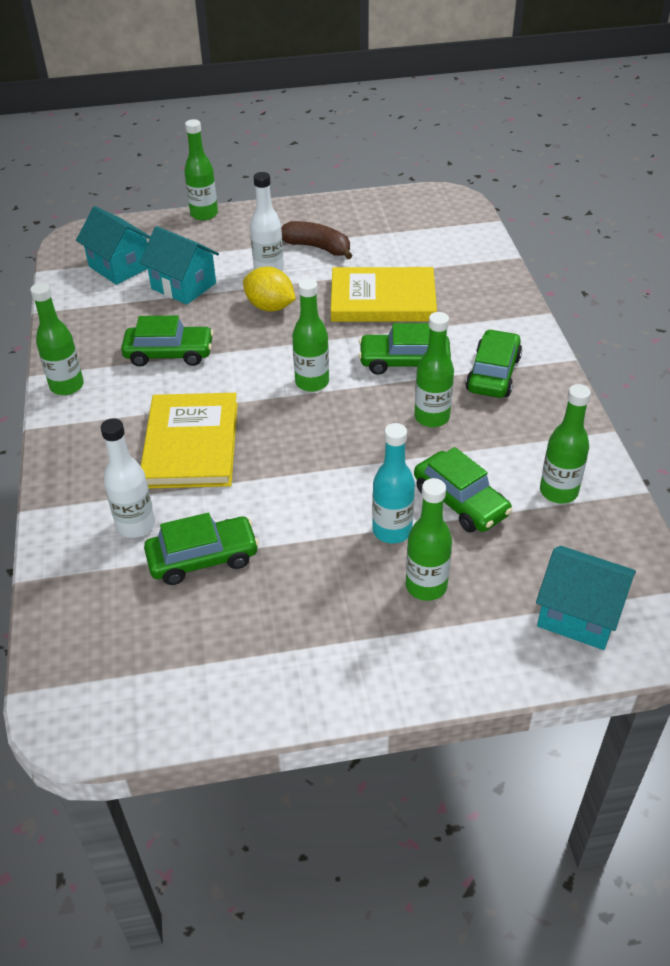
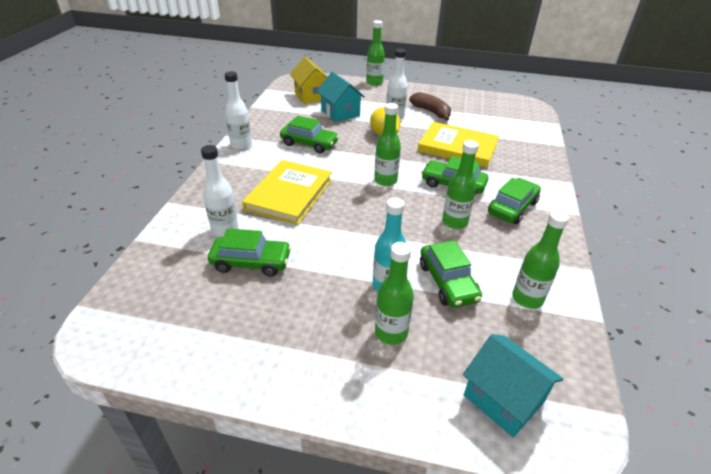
camera: 20 degrees right, 5 degrees down
green bottle [30,283,84,395] -> white bottle [224,71,252,150]
turquoise house [76,206,151,285] -> yellow house [290,56,328,104]

